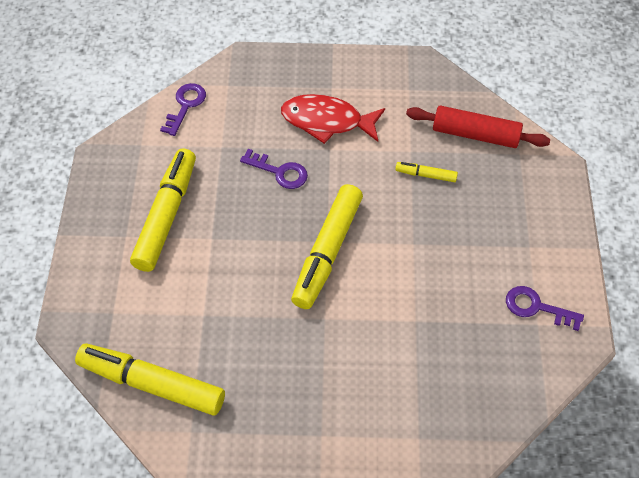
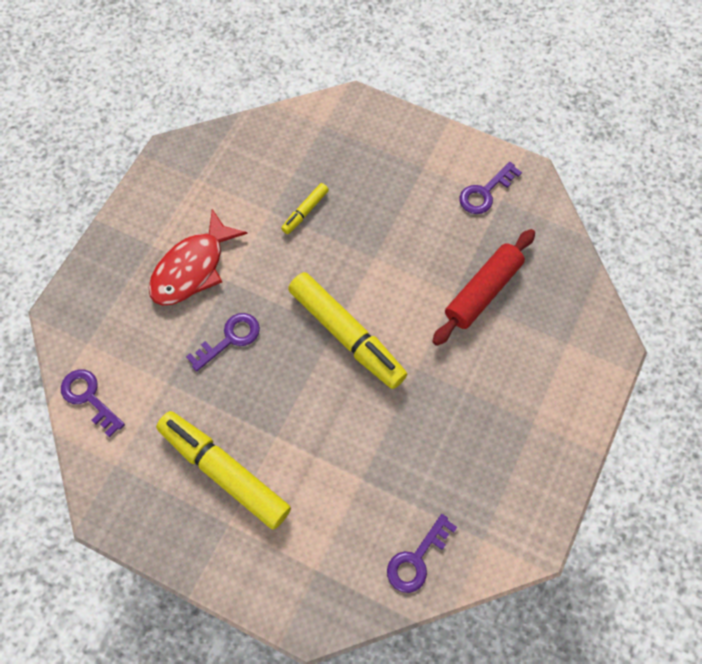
camera: 65 degrees left, 10 degrees up
yellow marker [75,343,225,416] -> purple key [387,514,457,593]
red rolling pin [406,105,550,148] -> red rolling pin moved to [432,229,535,346]

